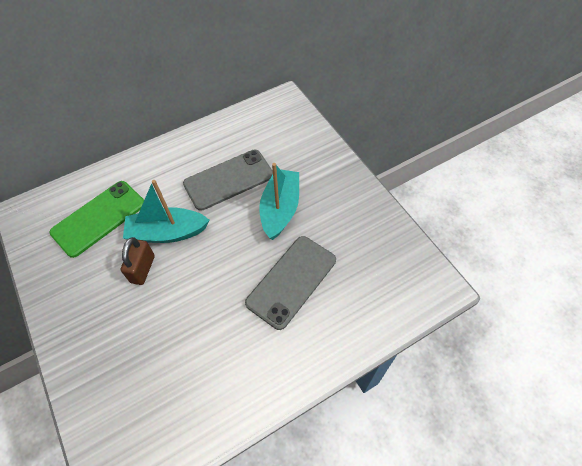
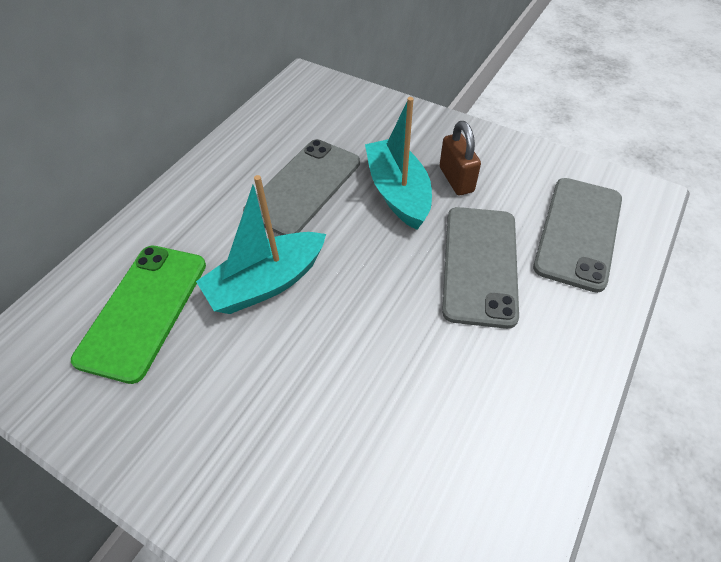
camera: 30 degrees left, 5 degrees down
brown padlock [120,237,155,285] -> brown padlock moved to [440,121,481,195]
none -> grey phone [533,178,622,293]

